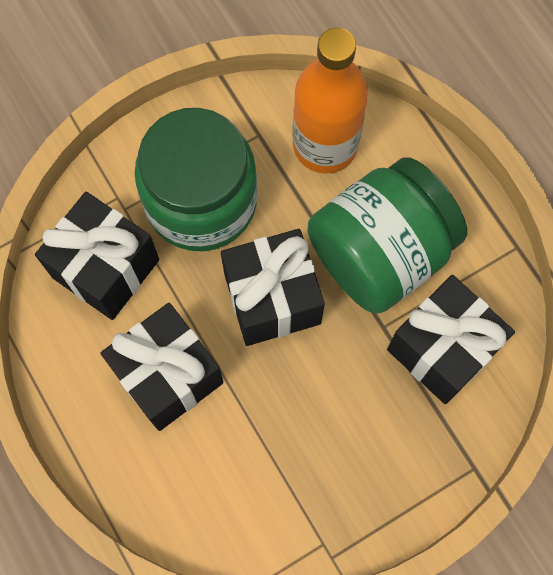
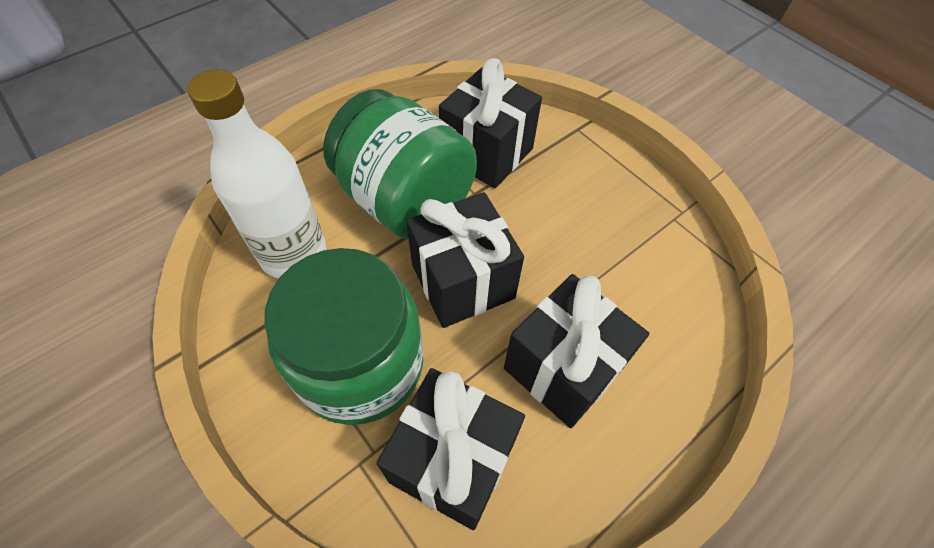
camera: 100 degrees left, 15 degrees down
orange bottle [293,28,368,174] -> white bottle [187,69,326,279]

